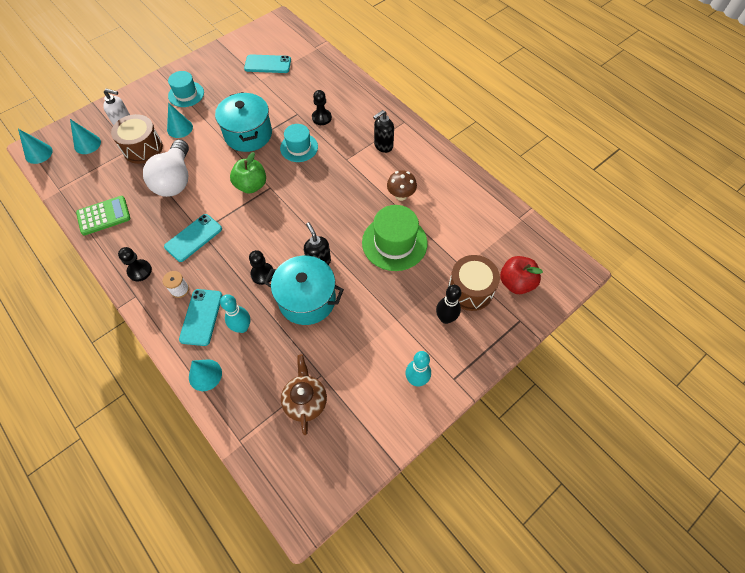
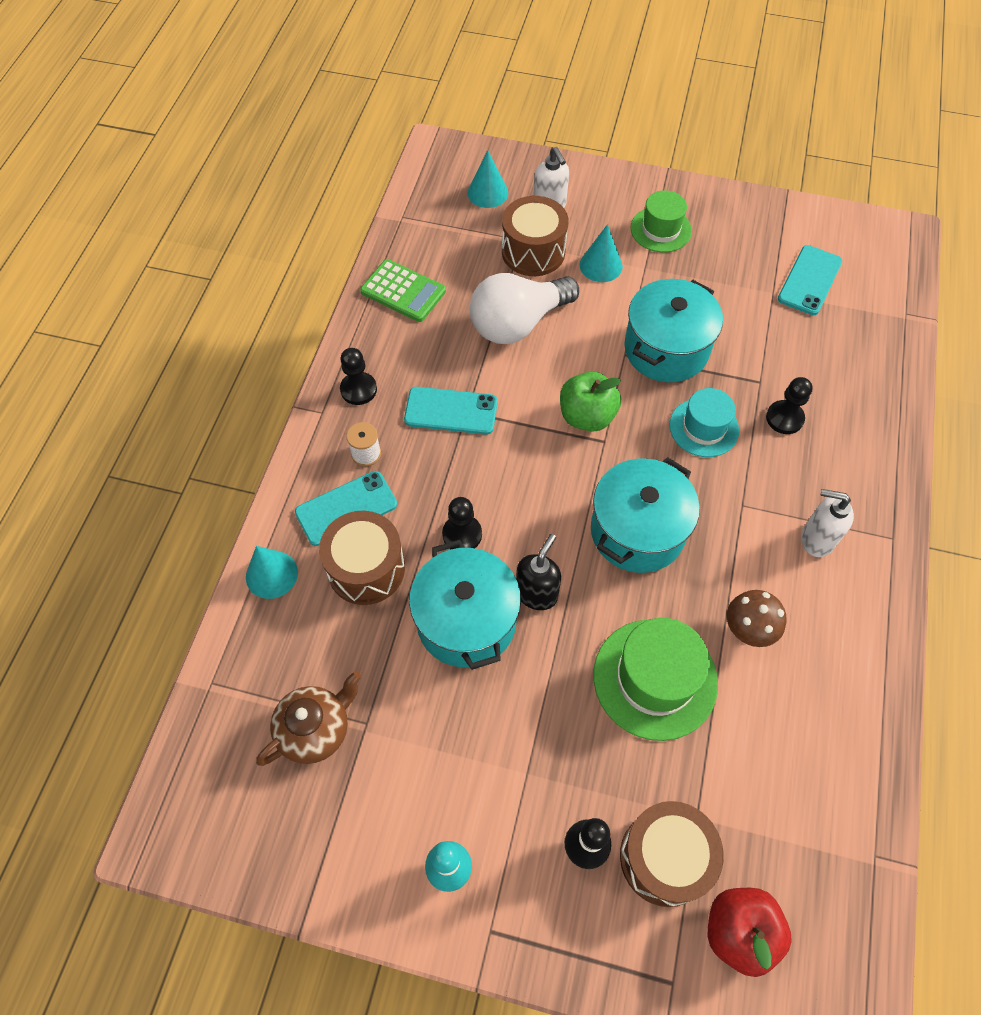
camera: 55 degrees right, 0 degrees up
turquoise cone [18,129,53,164] -> none
turquoise hat [168,71,204,107] -> green hat [631,190,692,252]
turquoise bowling pin [220,294,250,333] -> brown drum [319,511,405,605]
turquoise phone [244,54,291,73] -> turquoise phone turned 60 degrees clockwise [778,245,842,315]
black soap dispenser [373,110,394,153] -> white soap dispenser [801,489,854,557]
none -> turquoise pot [591,457,700,573]

